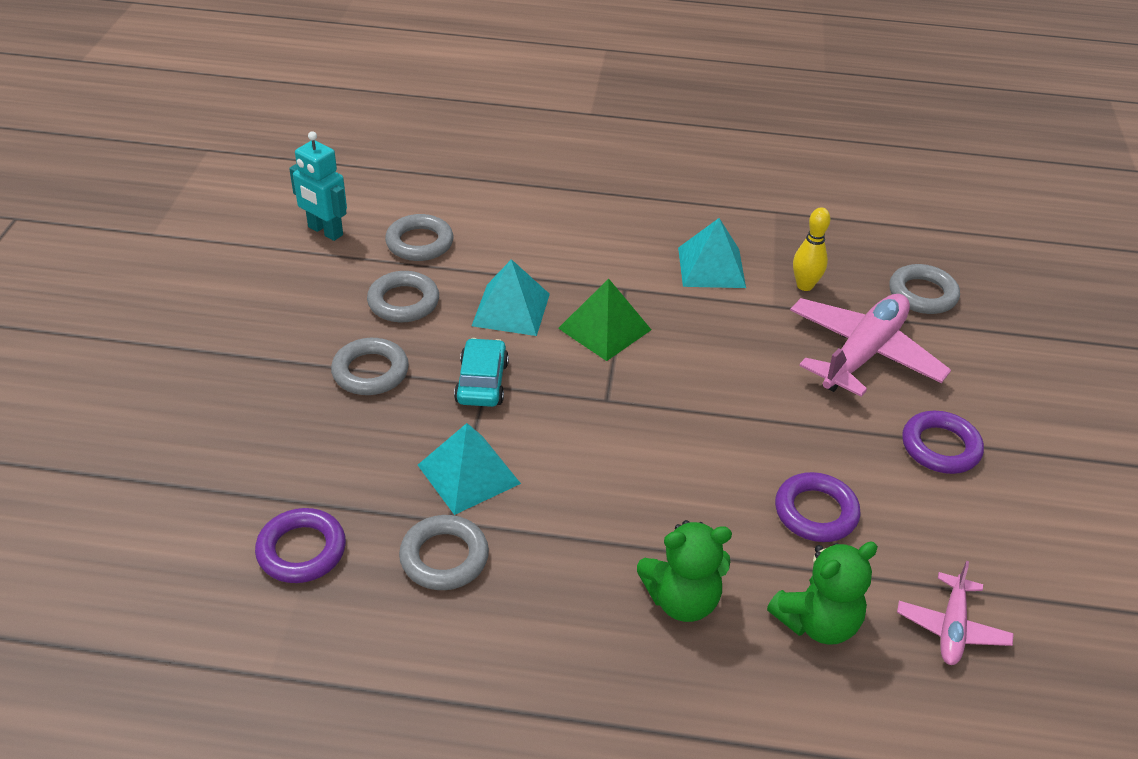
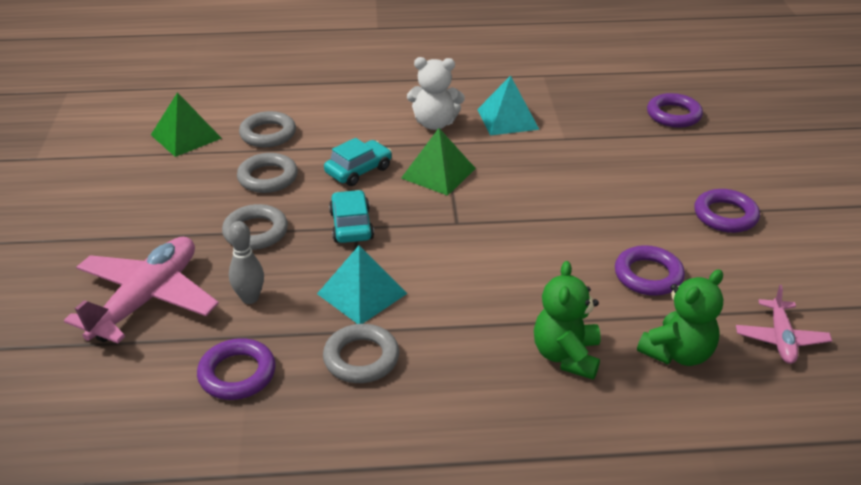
camera: 10 degrees left, 5 degrees down
turquoise robot [289,131,347,241] -> green pyramid [151,92,222,157]
turquoise pyramid [472,259,550,336] -> turquoise car [324,138,392,186]
green teddy bear [637,520,732,622] -> green teddy bear turned 120 degrees clockwise [534,261,601,379]
pink plane [790,294,951,397] -> pink plane moved to [64,237,219,344]
yellow bowling pin [793,207,830,291] -> none
grey ring [889,264,960,314] -> purple ring [647,93,703,128]
none -> grey bowling pin [229,221,264,304]
none -> white teddy bear [407,57,465,130]

